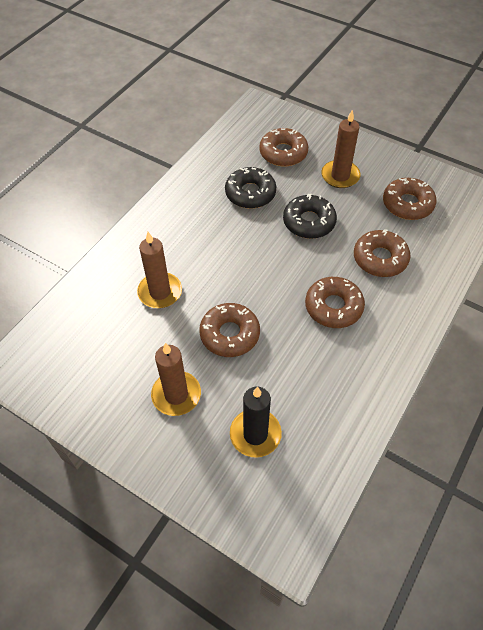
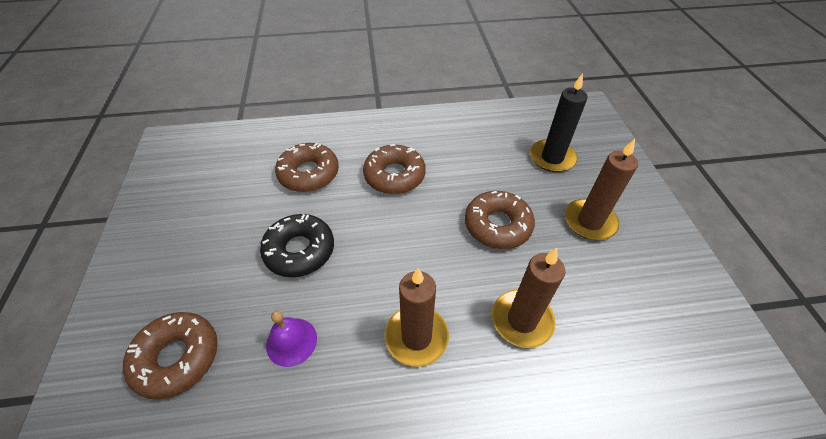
camera: 130 degrees left, 5 degrees down
black donut [225,167,276,209] -> purple bell [266,311,317,367]
brown candle [321,110,361,188] -> brown candle moved to [385,268,449,367]
brown donut [383,178,437,220] -> none

